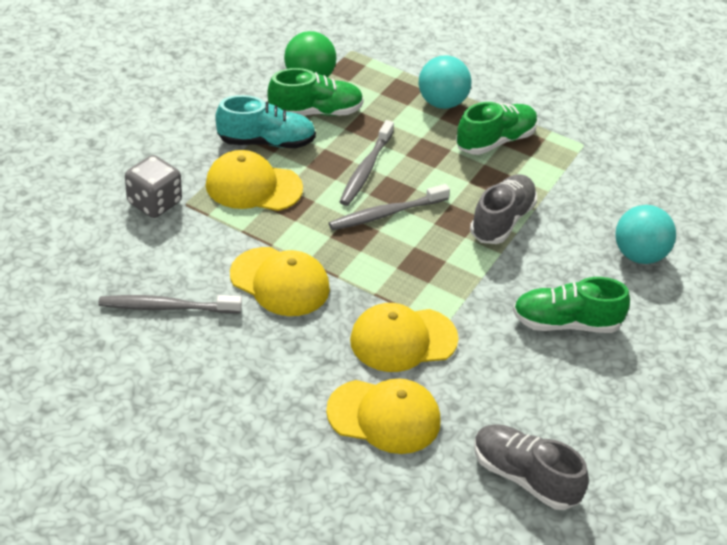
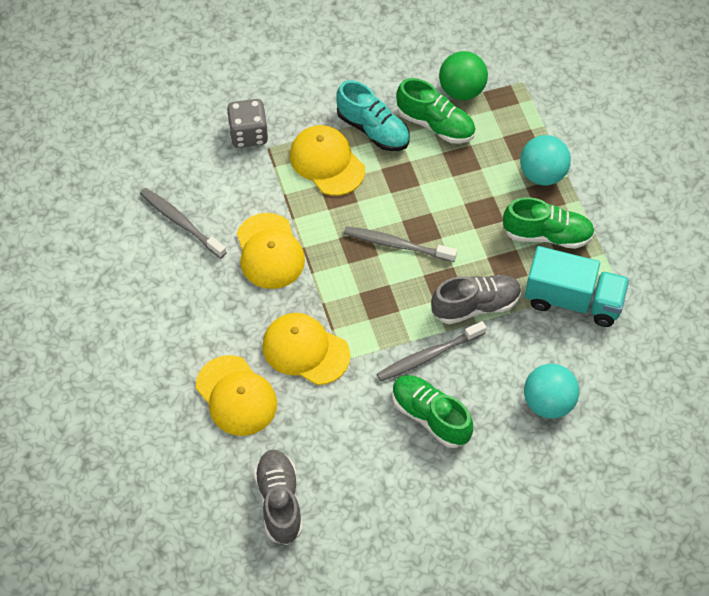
camera: 45 degrees right, 15 degrees up
grey toothbrush [339,120,394,206] -> grey toothbrush moved to [377,321,487,381]
none -> turquoise truck [525,246,629,327]

